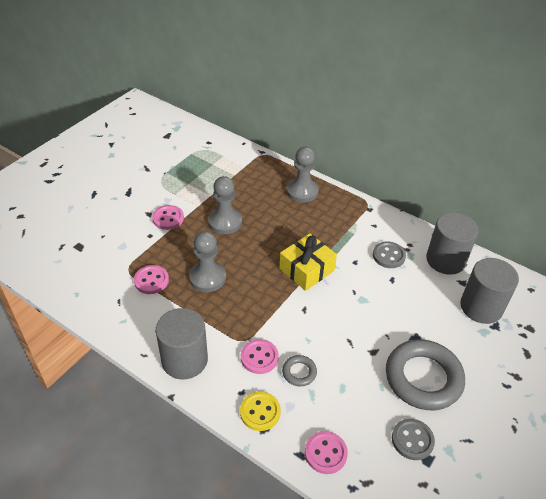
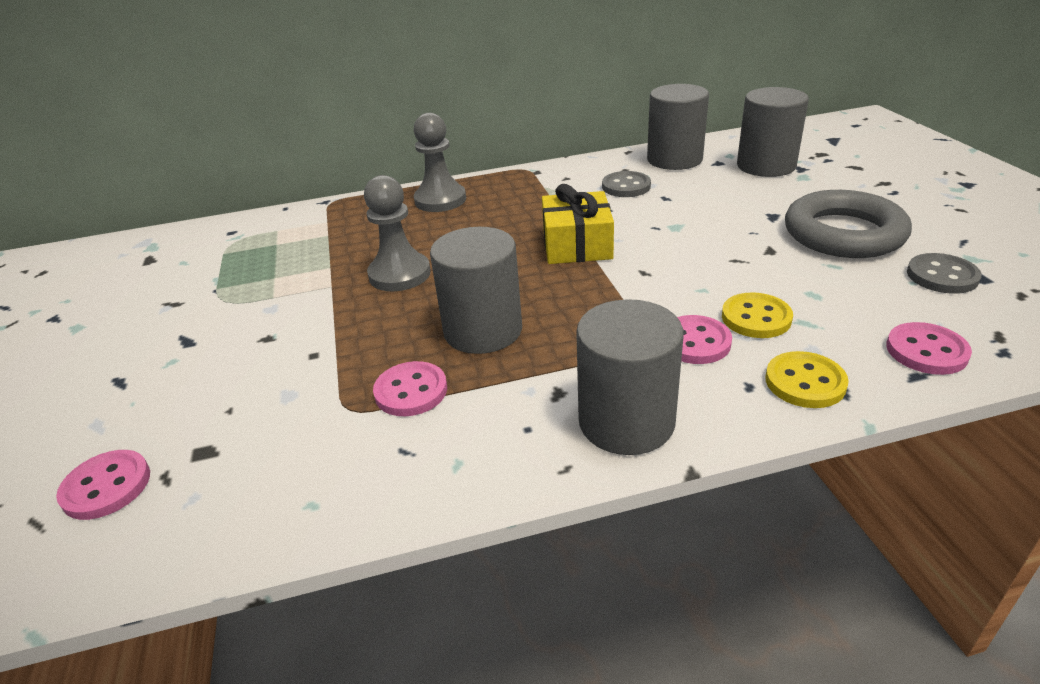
camera: 45 degrees left, 10 degrees down
pink button [152,205,184,230] -> pink button moved to [56,450,150,520]
grey pawn [189,231,226,292] -> grey cylinder [430,227,522,354]
grey ring [282,355,317,386] -> yellow button [722,292,793,338]

